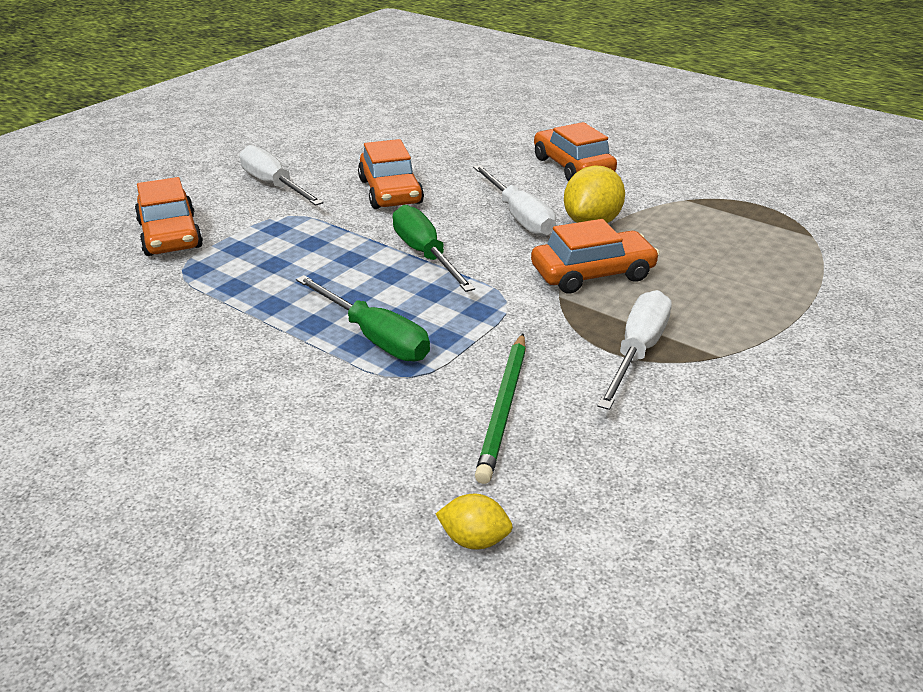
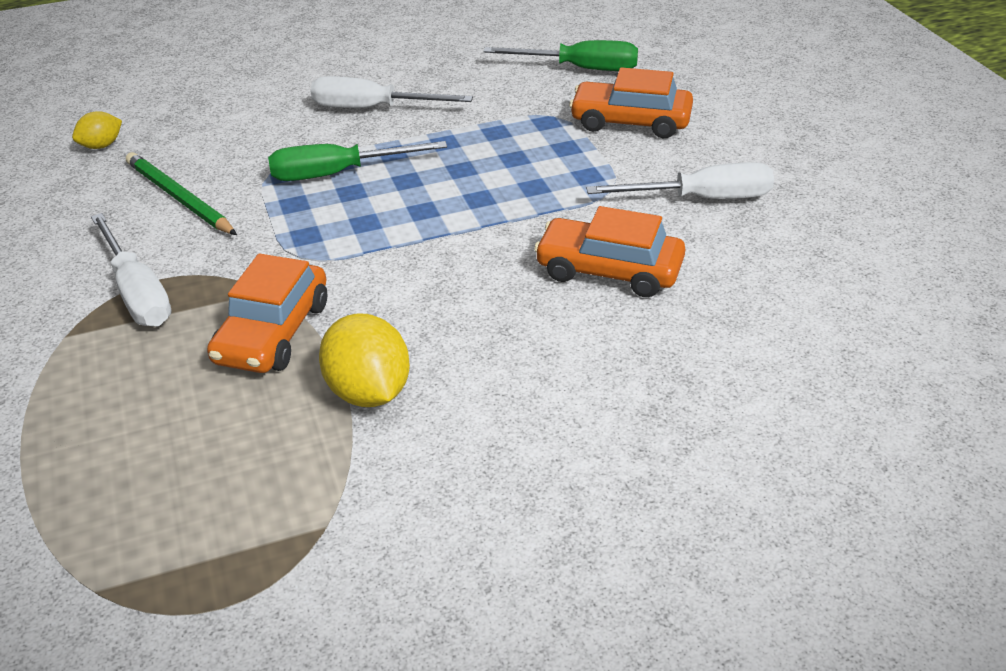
camera: 125 degrees right, 5 degrees up
green screwdriver [392,205,475,292] -> green screwdriver moved to [483,40,638,71]
white screwdriver [473,165,556,237] -> white screwdriver moved to [310,76,473,108]
orange car [534,122,617,181] -> none

